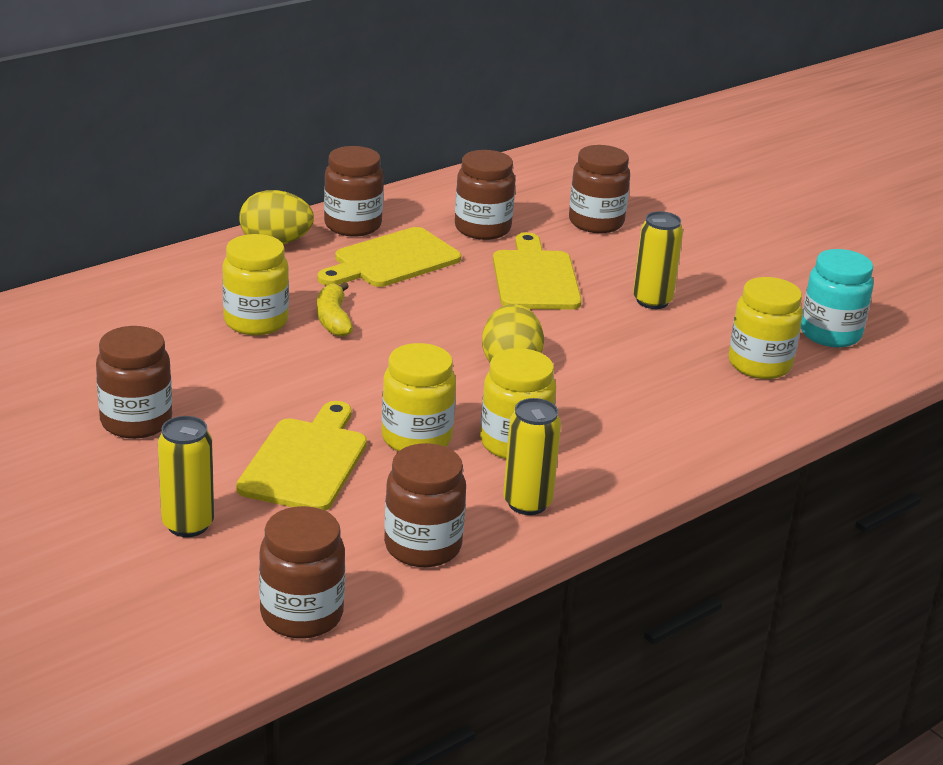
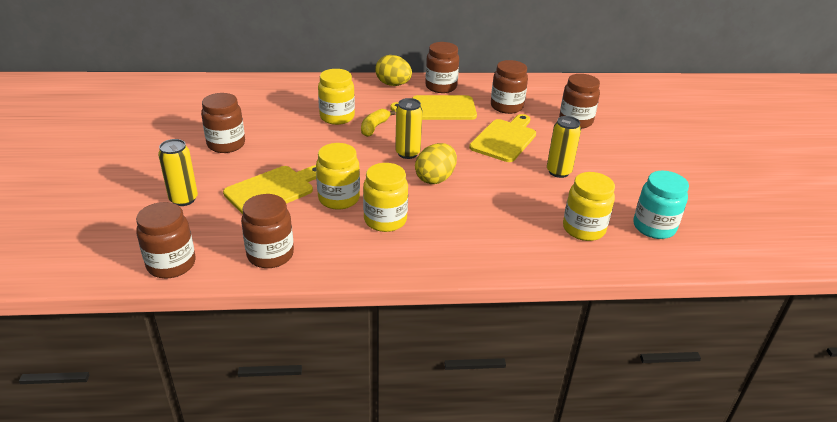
camera: 35 degrees right, 5 degrees up
yellow can [503,398,561,515] -> yellow can moved to [395,98,422,159]

